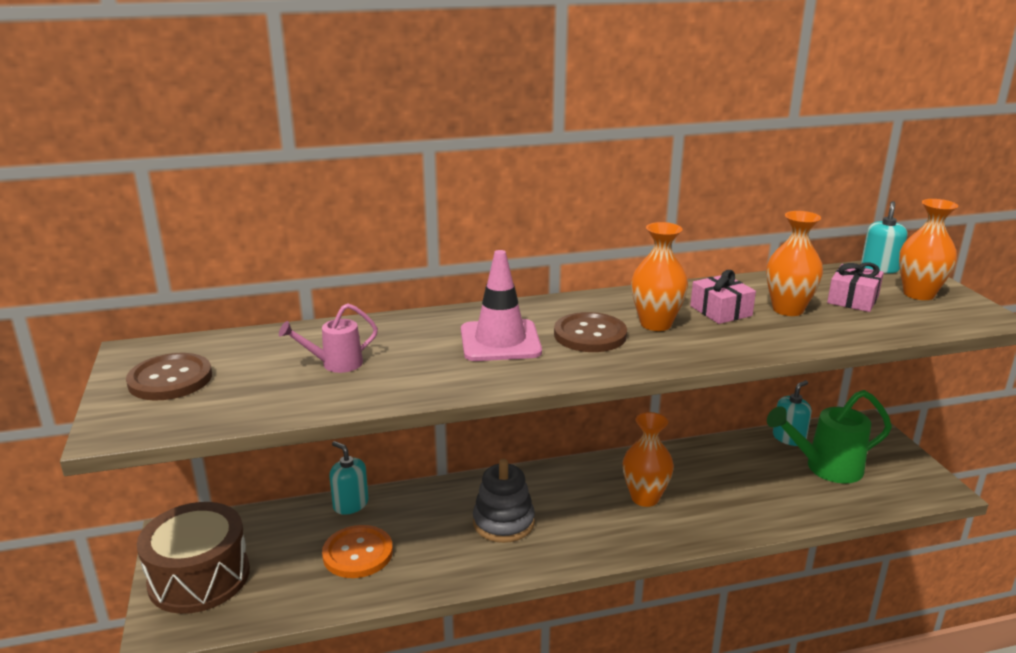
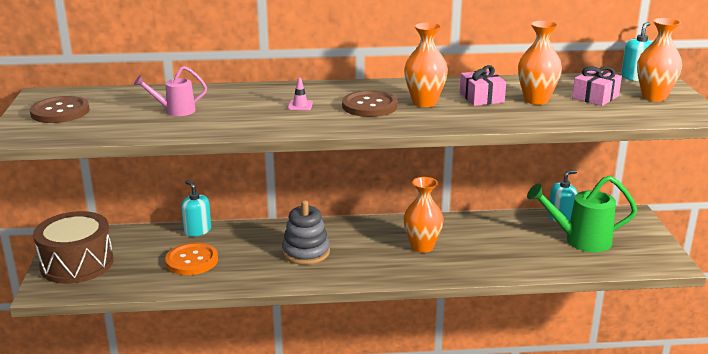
camera: 10 degrees right, 0 degrees up
pink traffic cone [461,250,542,361] -> pink traffic cone [288,78,313,110], size x0.40

